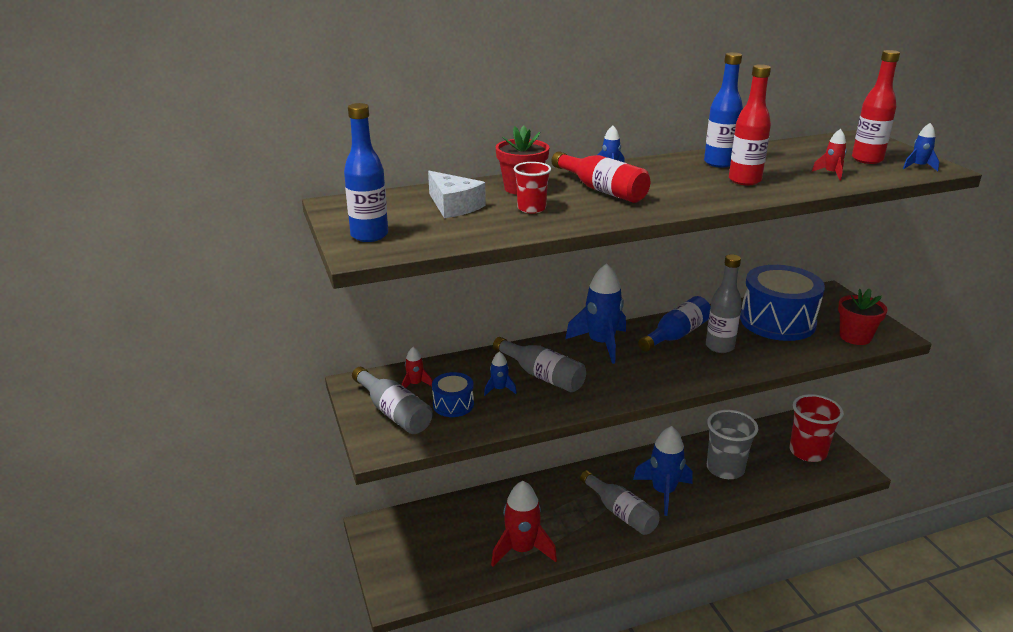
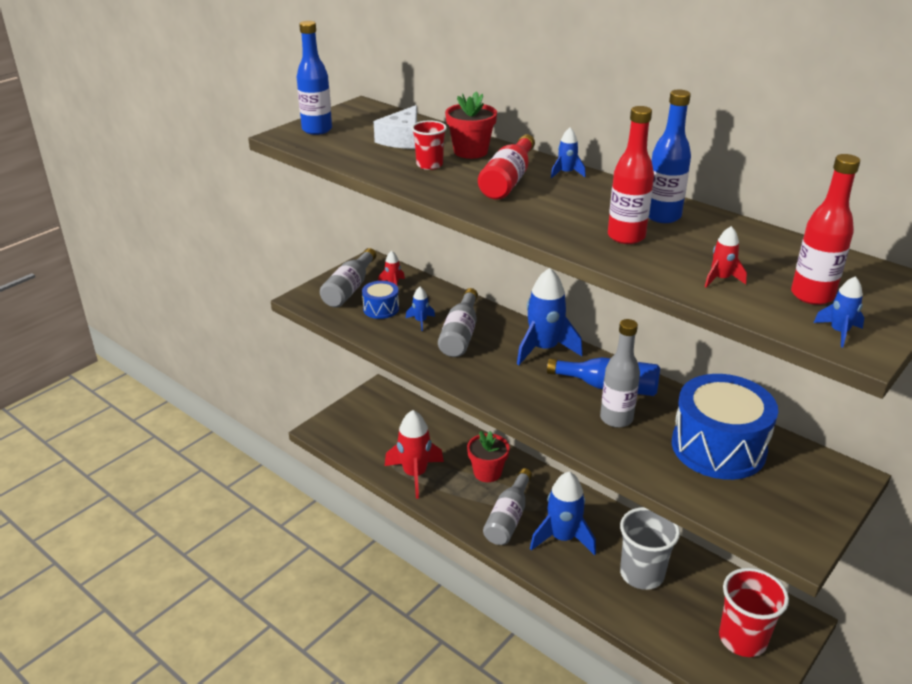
camera: 60 degrees right, 5 degrees up
red flower pot [838,288,888,345] -> red flower pot moved to [467,431,510,482]

